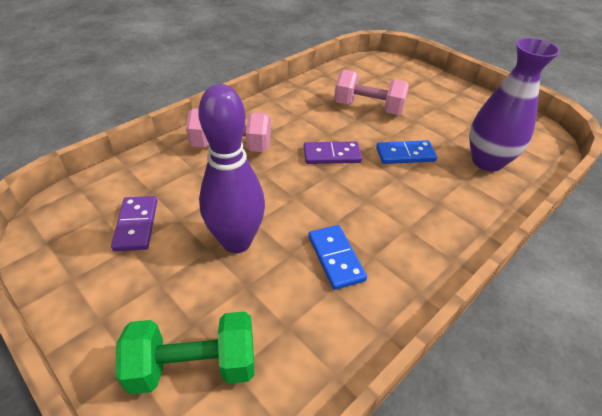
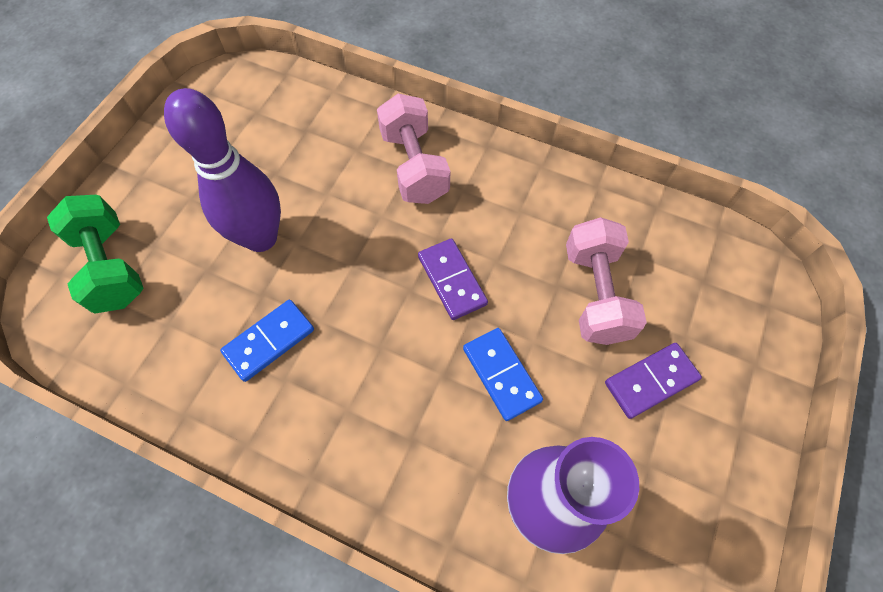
camera: 70 degrees right, 20 degrees up
purple domino [111,196,157,251] -> purple domino moved to [605,343,702,419]

